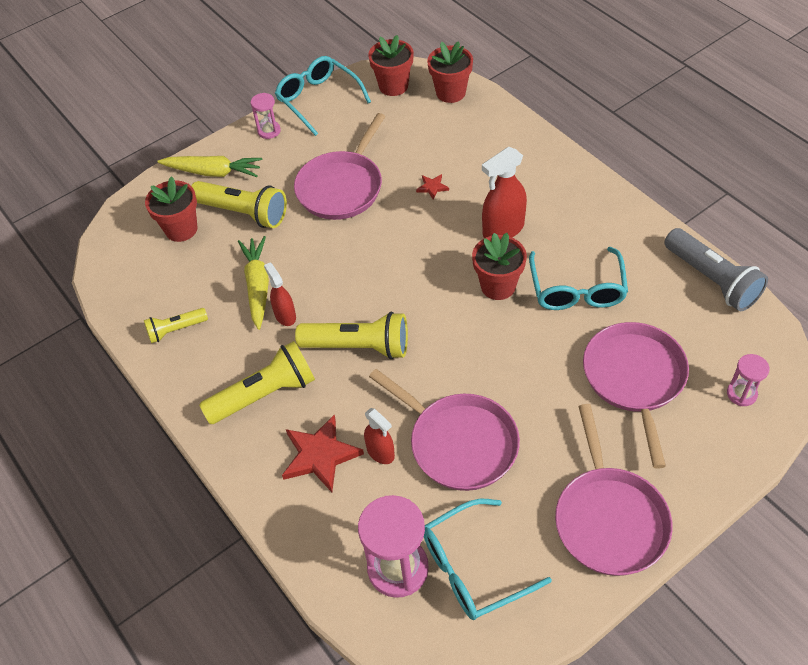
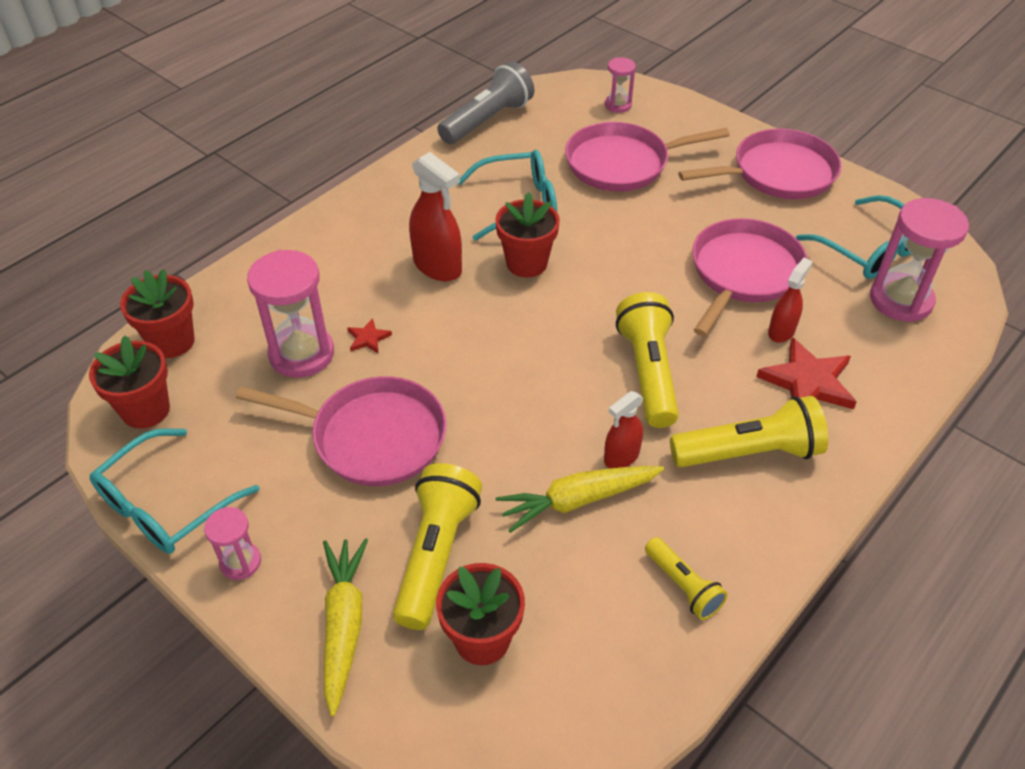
camera: 105 degrees left, 5 degrees down
yellow flashlight [199,341,315,424] -> yellow flashlight turned 120 degrees clockwise [670,396,828,467]
none -> pink hourglass [247,250,334,378]

